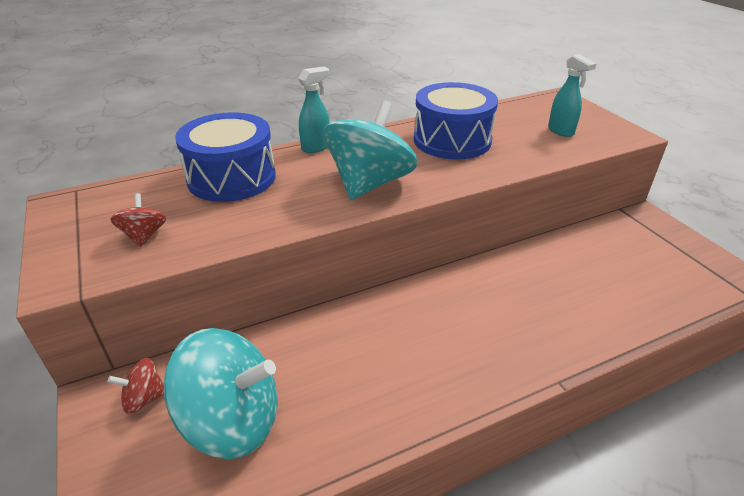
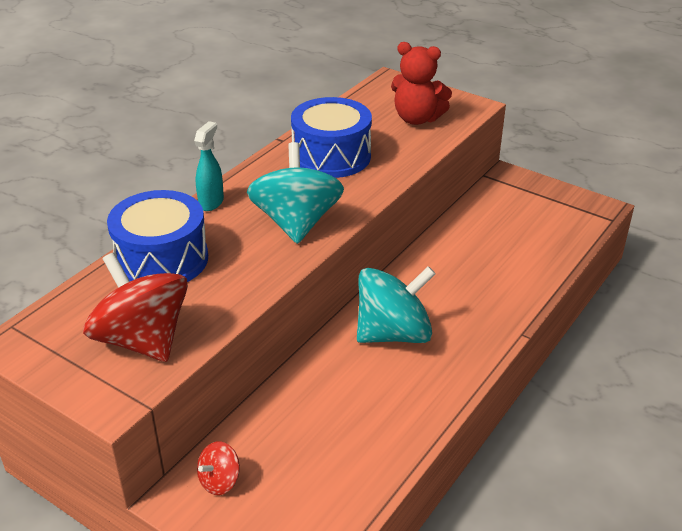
camera: 30 degrees left, 0 degrees up
red spinning top [110,193,166,247] -> red spinning top [83,253,188,362], size x2.19
turquoise spinning top [163,328,277,459] -> turquoise spinning top moved to [357,266,436,343]
turquoise spray bottle [548,54,597,137] -> red teddy bear [391,42,452,125]

